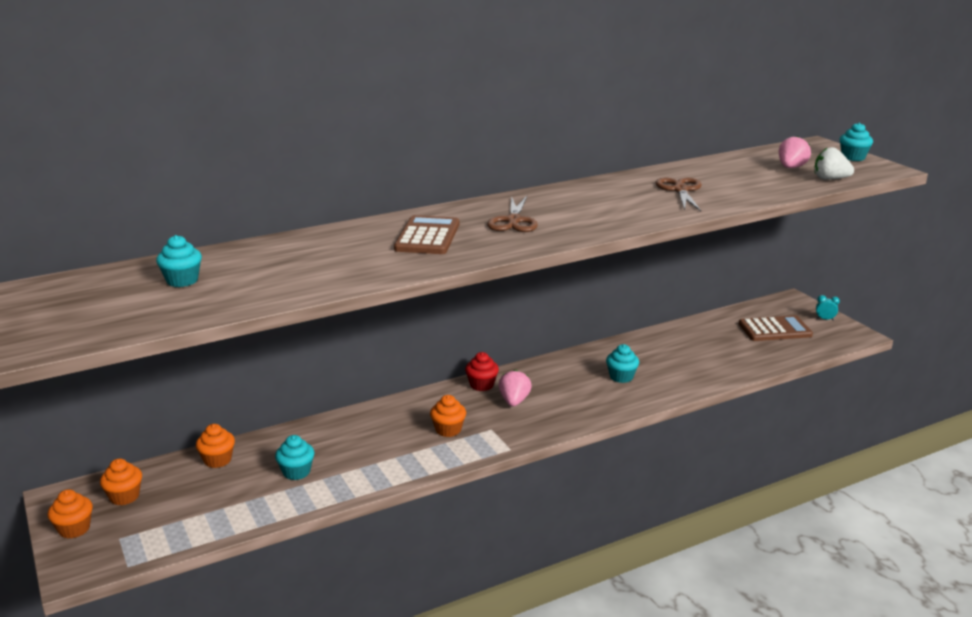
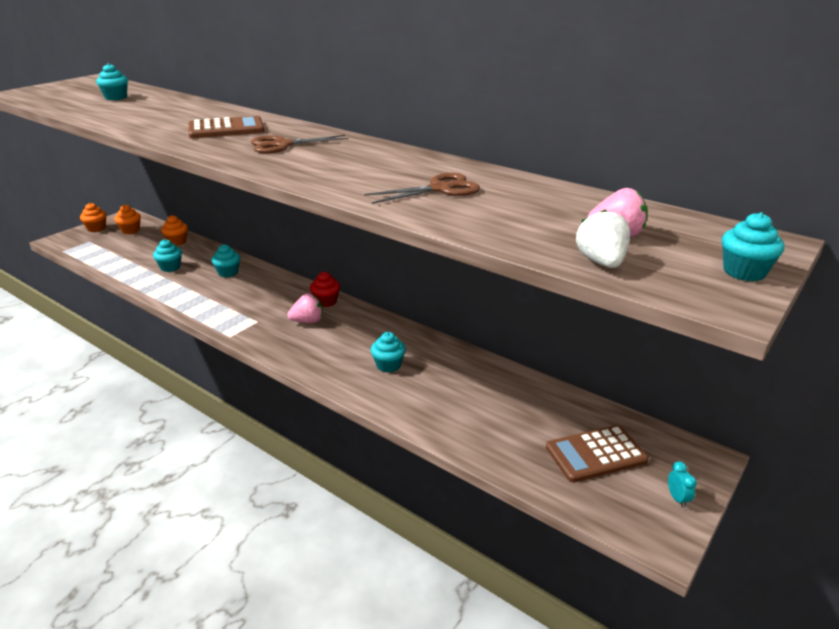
camera: 65 degrees right, 5 degrees up
orange cupcake [430,395,466,437] -> none
brown calculator [739,315,813,341] -> brown calculator turned 105 degrees clockwise [546,425,649,483]
none -> turquoise cupcake [212,244,240,277]

